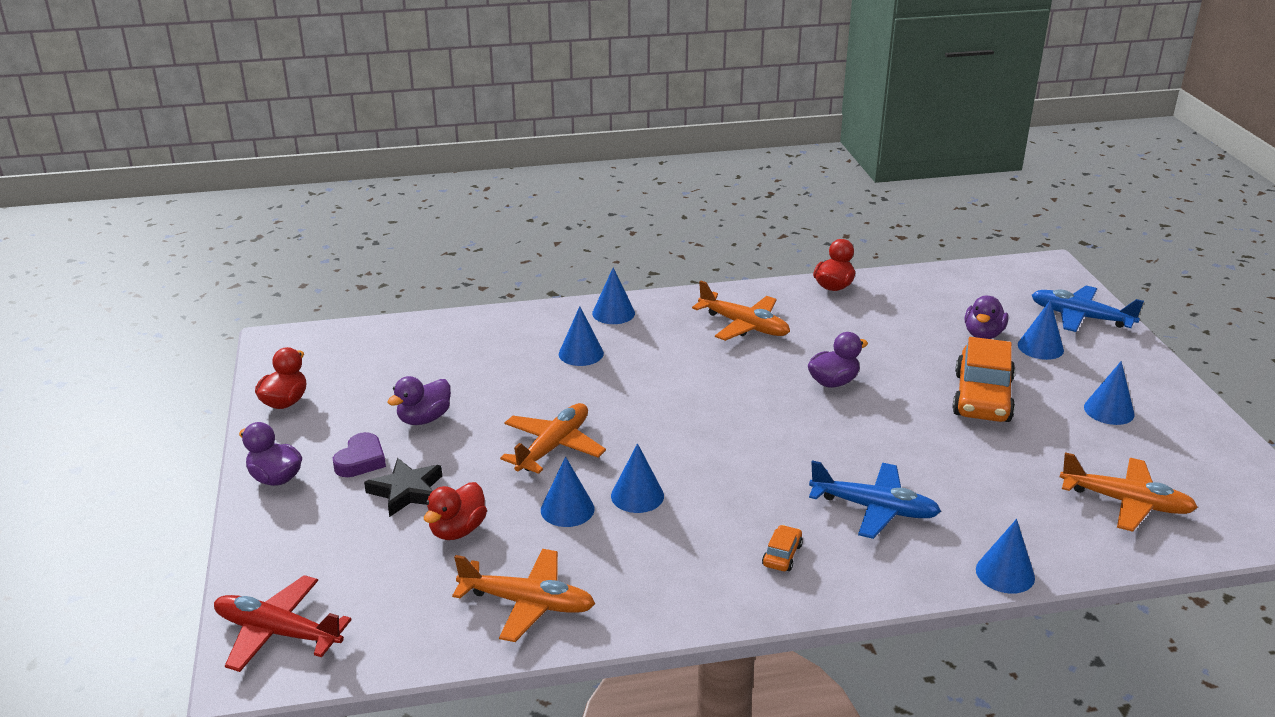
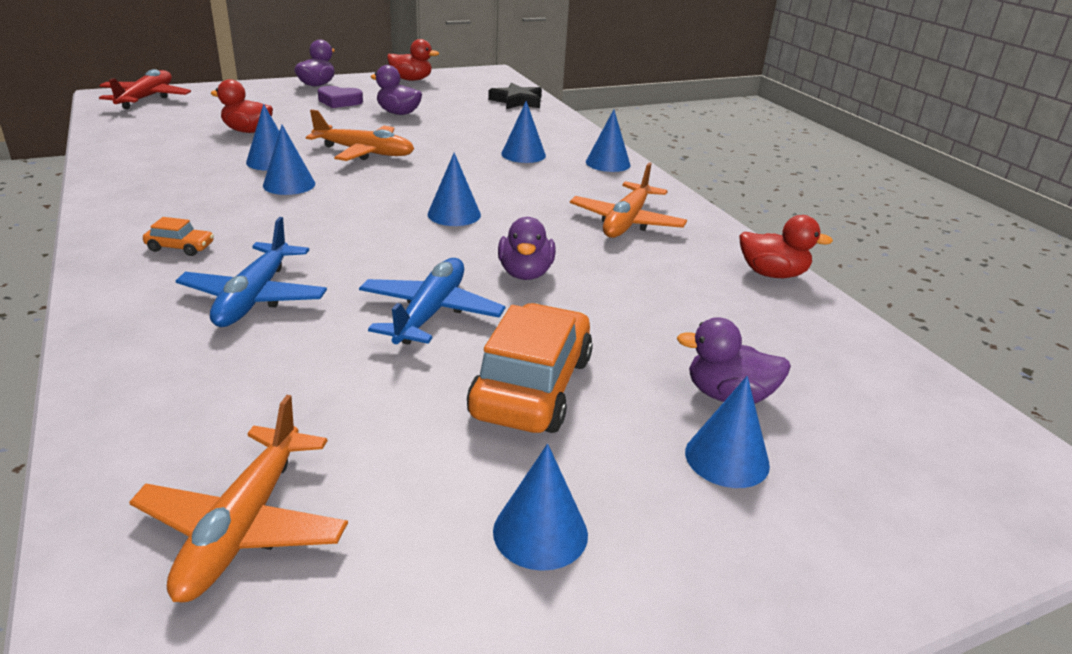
camera: 75 degrees right, 0 degrees up
black star [364,458,442,517] -> black star moved to [488,83,542,109]
orange plane [452,549,595,642] -> none
purple duck [808,332,868,388] -> purple duck turned 45 degrees clockwise [498,217,556,280]
orange car [952,337,1015,422] -> orange car turned 105 degrees clockwise [467,303,593,433]
blue cone [976,519,1035,594] -> blue cone moved to [428,153,481,226]
blue plane [1032,286,1144,332] -> blue plane moved to [359,258,505,345]

